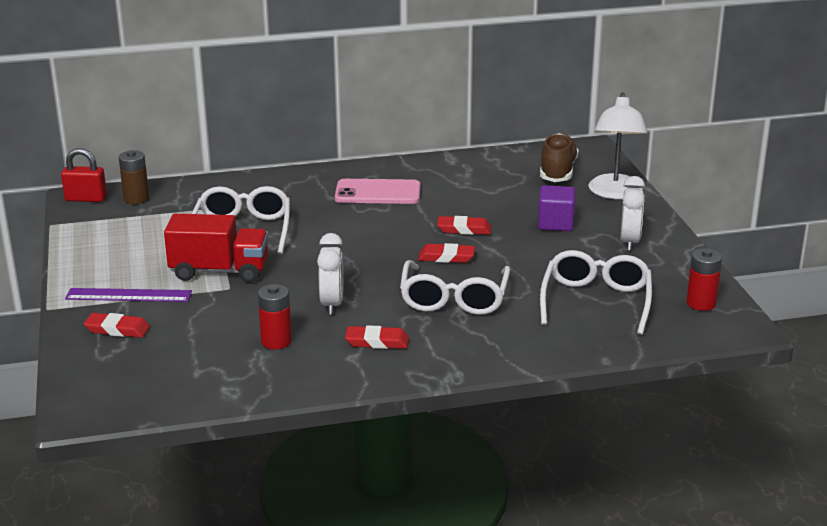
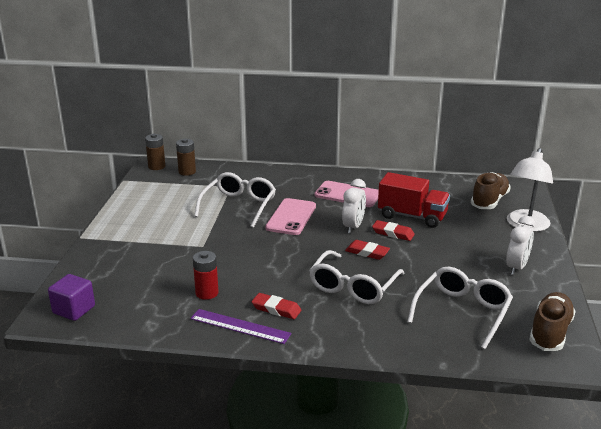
camera: 20 degrees right, 0 degrees up
red padlock [61,148,107,202] -> brown battery [145,134,165,170]
purple ruler [65,288,192,302] -> purple ruler moved to [190,309,292,344]
red eraser [84,313,150,338] -> none
red truck [164,214,268,283] -> red truck moved to [378,172,450,228]
white clock [317,233,344,315] -> white clock moved to [342,179,366,234]
purple cube [538,185,576,231] -> purple cube moved to [48,274,95,321]
red battery [686,248,722,311] -> brown shoe [529,292,576,351]
none -> pink phone [265,198,316,235]

